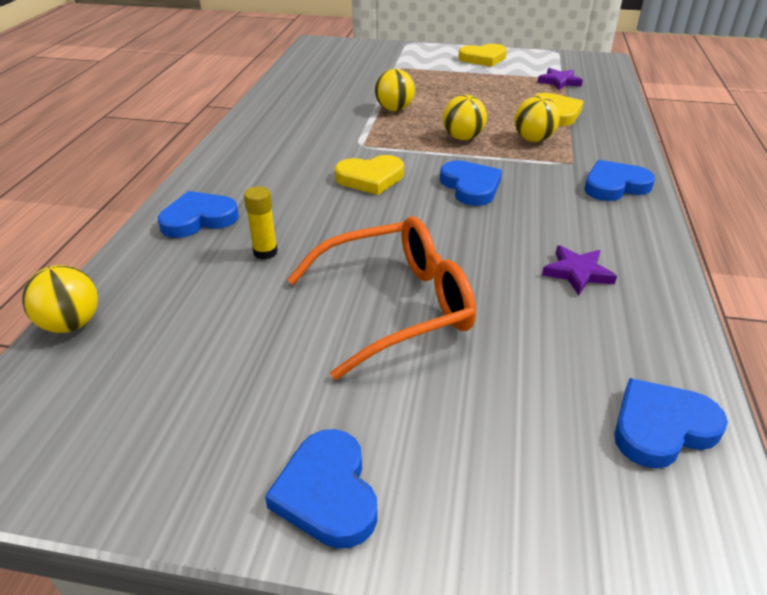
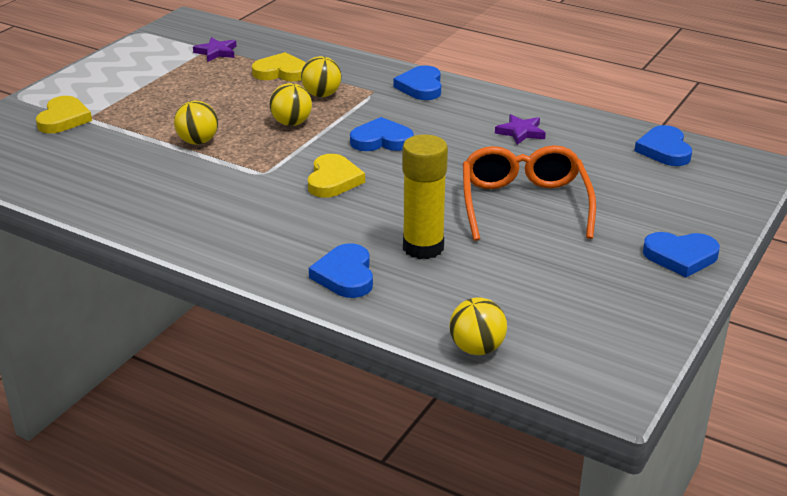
camera: 70 degrees left, 5 degrees down
yellow glue stick [244,186,278,260] -> yellow glue stick [402,135,448,259], size x1.95
yellow heart [458,44,507,67] -> yellow heart moved to [36,96,92,134]

